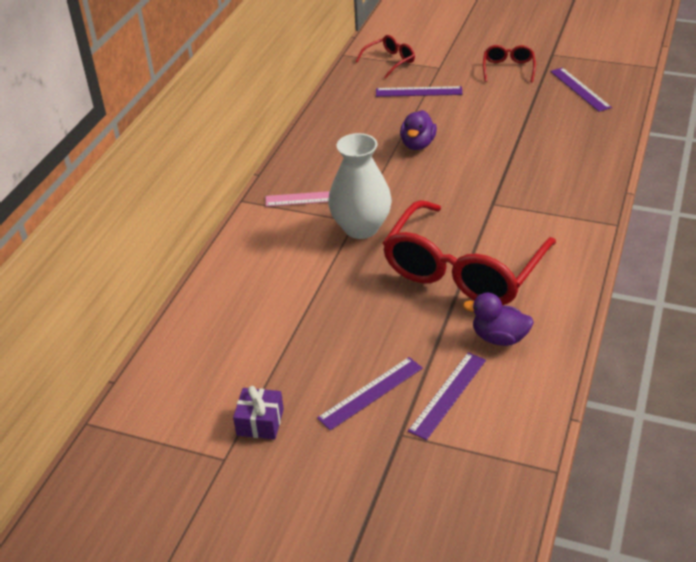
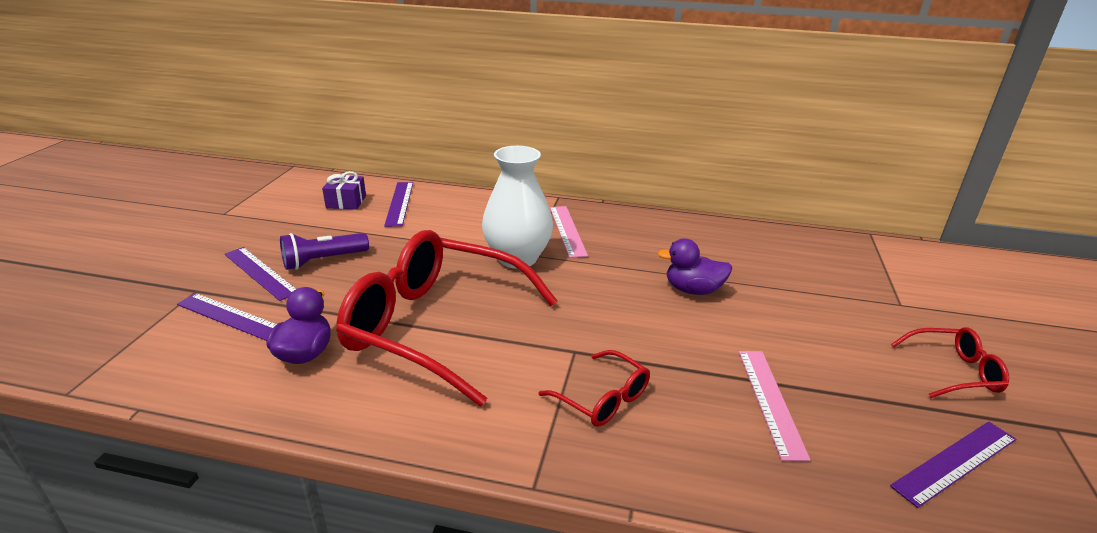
camera: 80 degrees right, 10 degrees down
purple gift [233,386,284,439] -> purple gift moved to [322,171,366,210]
red glasses [355,35,415,79] -> red glasses moved to [538,350,650,427]
purple ruler [376,86,462,97] -> purple ruler moved to [384,182,413,227]
none -> purple flashlight [280,233,369,270]
none -> pink ruler [739,351,810,461]

